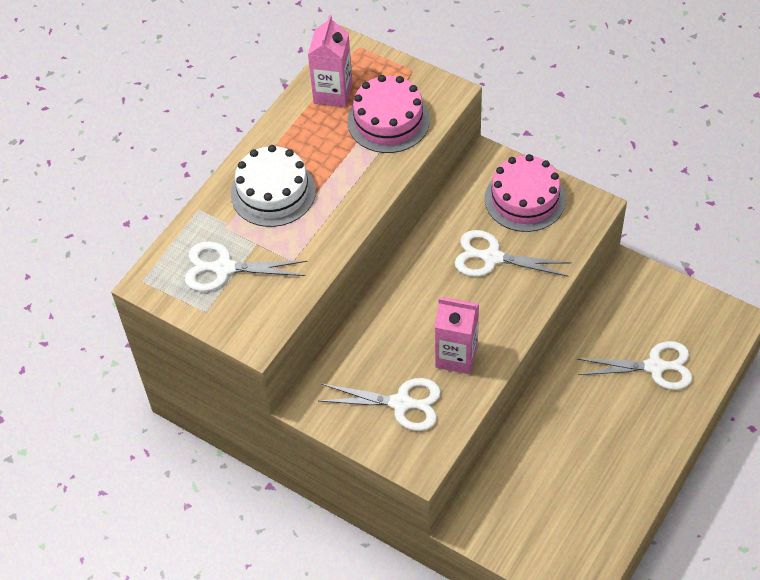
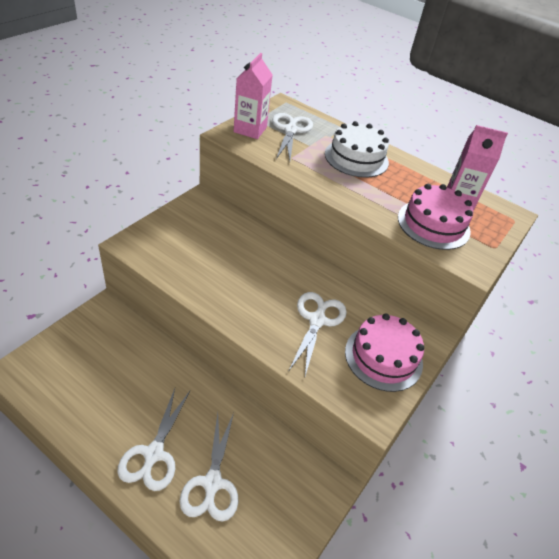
camera: 85 degrees right, 10 degrees down
white scissors [319,378,441,431] -> white scissors moved to [117,388,190,491]
pink carton [435,297,479,374] -> pink carton moved to [234,53,272,139]

